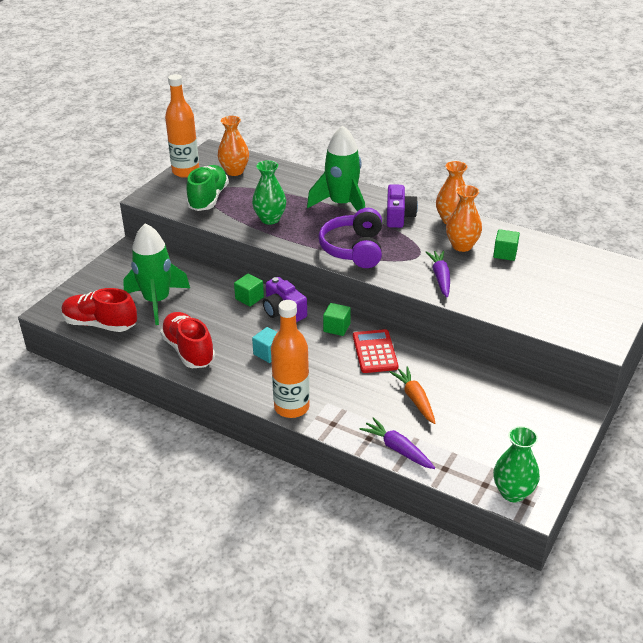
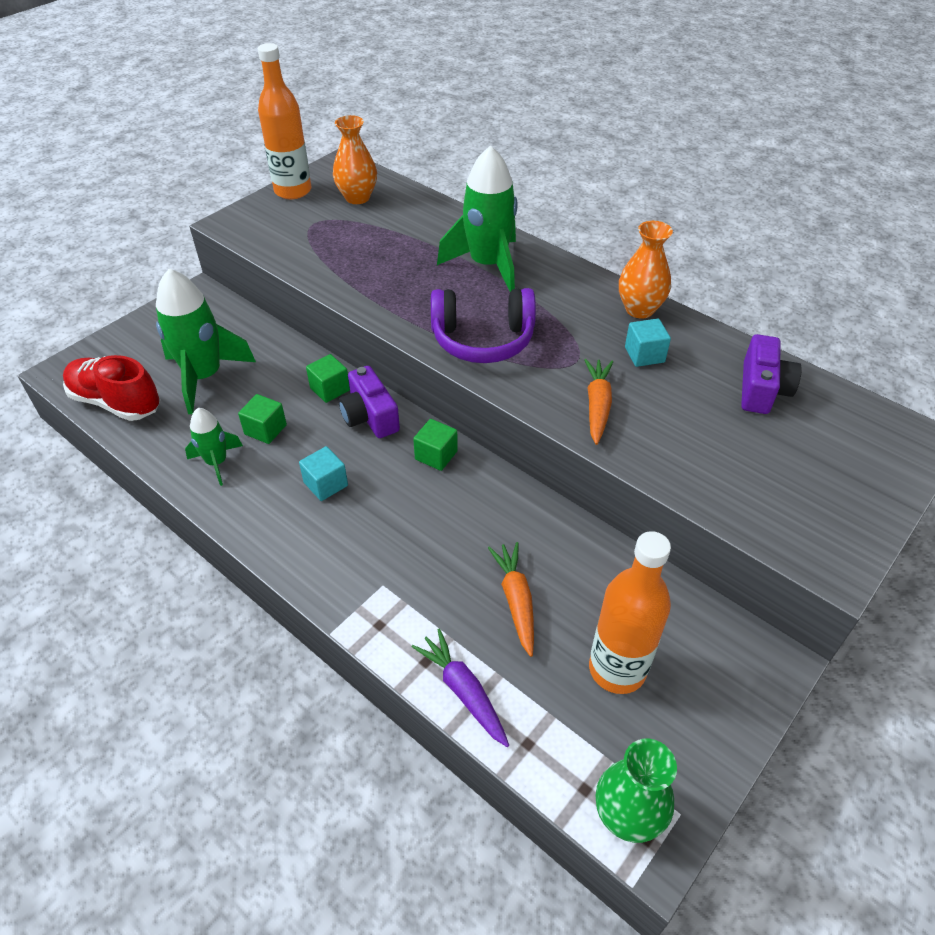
camera: 10 degrees right, 10 degrees up
red shoe [160,312,215,368] -> green rocket [185,408,243,486]
green shoe [186,165,229,211] -> none
green vase [252,160,286,225] -> none
orange bottle [271,300,310,418] -> orange bottle moved to [589,531,671,694]
purple headphones [319,208,382,268] -> purple headphones turned 105 degrees counterclockwise [431,288,536,363]
red calculator [353,329,398,373] -> none
purple camera [387,184,418,228] -> purple camera moved to [741,334,802,414]
purple carrot [426,250,450,298] -> orange carrot [584,359,613,445]
orange vase [446,185,482,252] -> turquoise cube [625,318,671,367]
green cube [493,229,520,261] -> green cube moved to [238,394,287,444]

